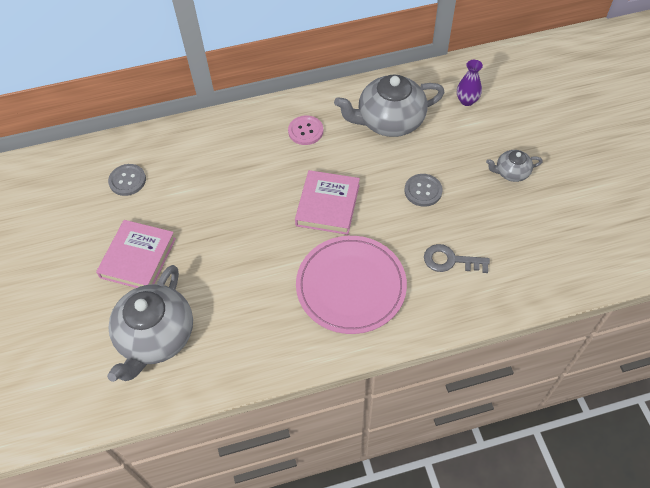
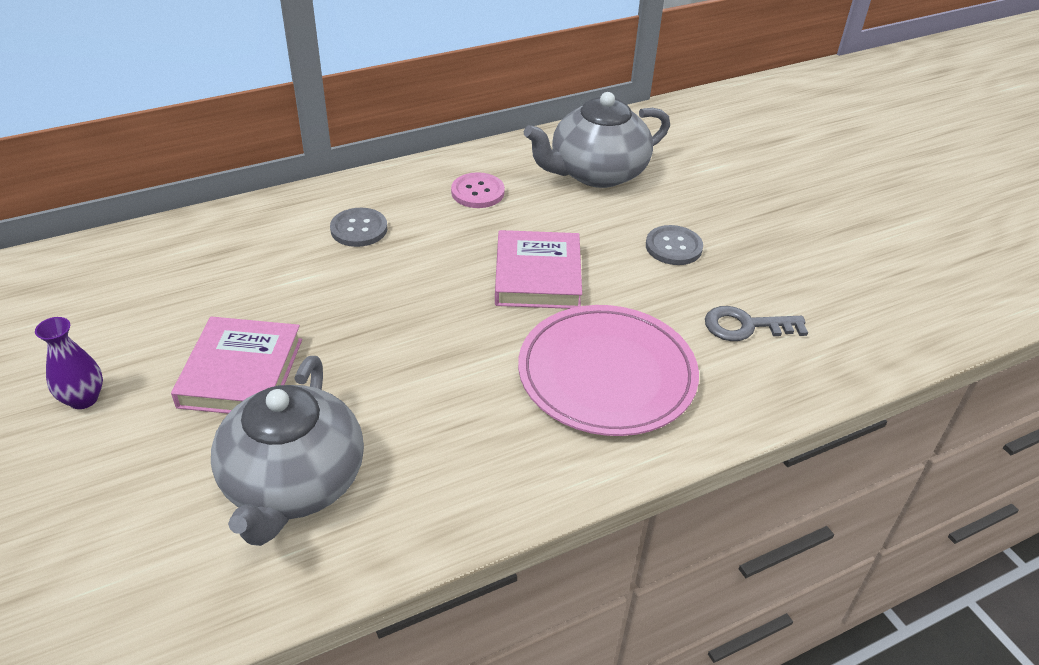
camera: 15 degrees left, 15 degrees down
grey button [108,164,146,196] -> grey button moved to [330,208,387,247]
purple vase [457,60,483,106] -> purple vase moved to [35,317,103,409]
grey teapot [486,150,543,182] -> none

